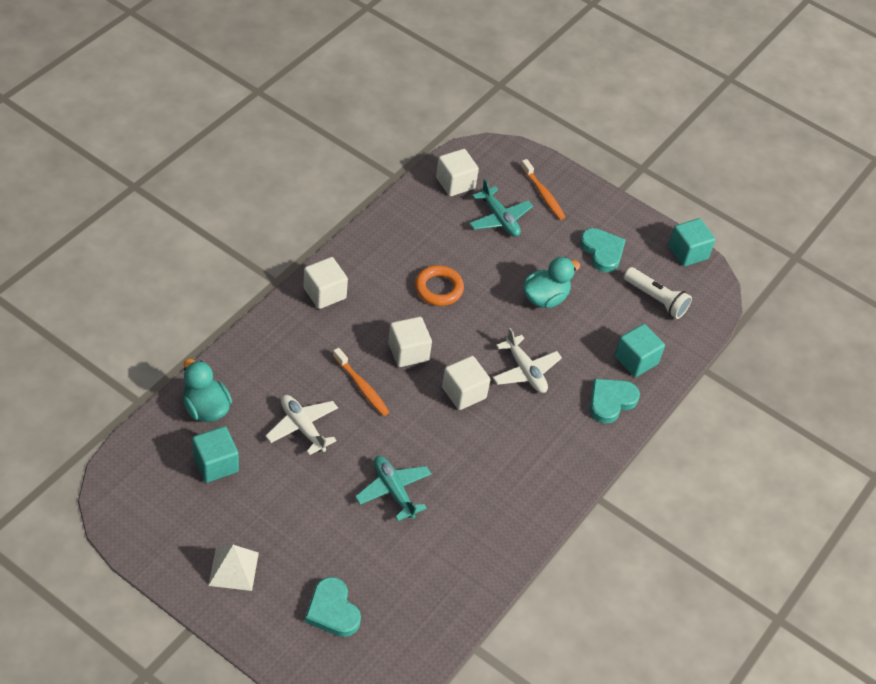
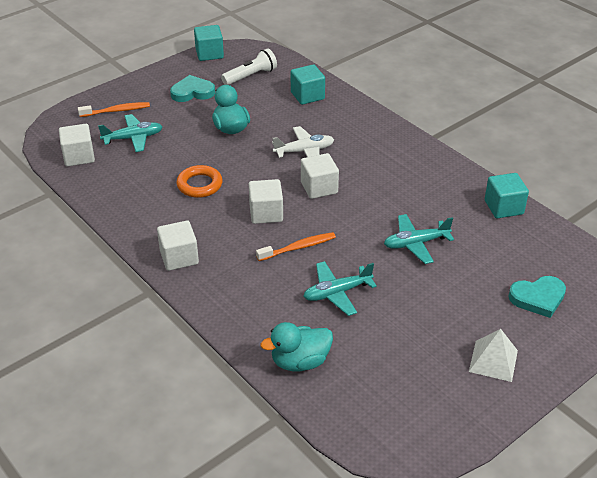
camera: 70 degrees left, 10 degrees down
turquoise cube [192,426,239,483] -> turquoise cube moved to [485,173,529,218]
white plane [265,395,338,455] -> turquoise plane [303,261,377,316]
turquoise heart [590,379,640,423] -> none

